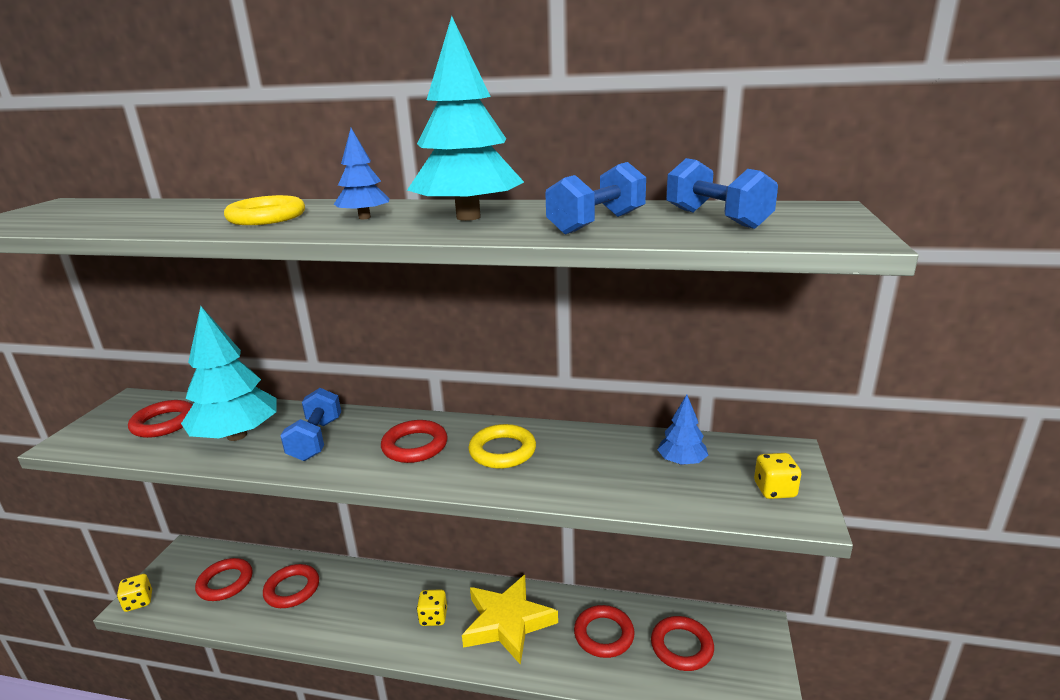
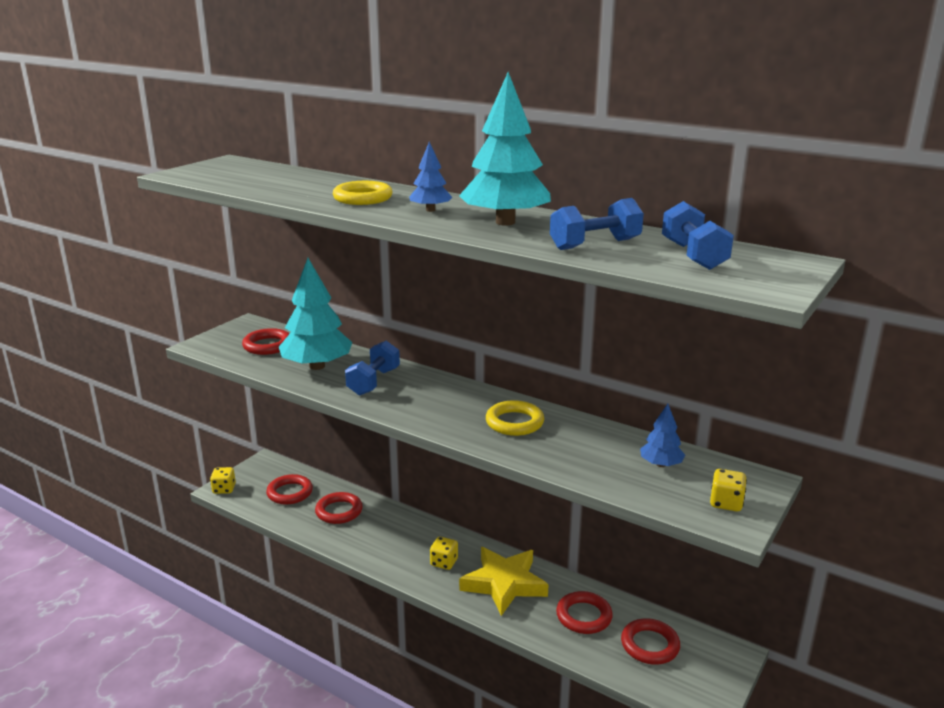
camera: 20 degrees right, 0 degrees up
red ring [381,420,447,463] -> none

